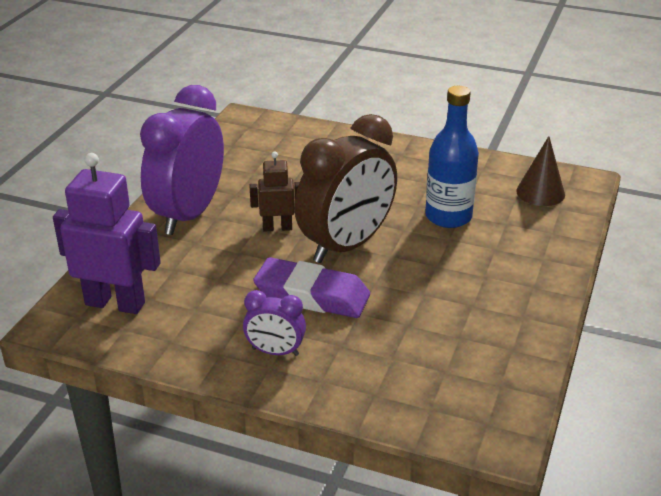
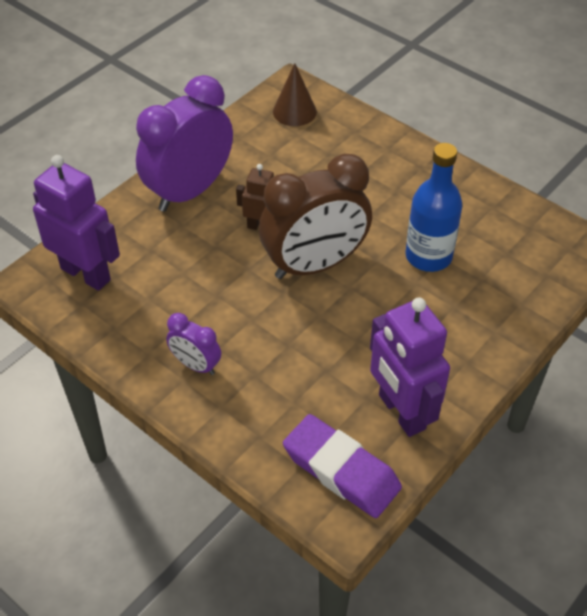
camera: 20 degrees right, 15 degrees up
purple eraser [253,257,370,318] -> purple eraser moved to [283,414,402,518]
brown cone [516,136,565,206] -> brown cone moved to [273,63,317,126]
none -> purple robot [370,297,450,437]

